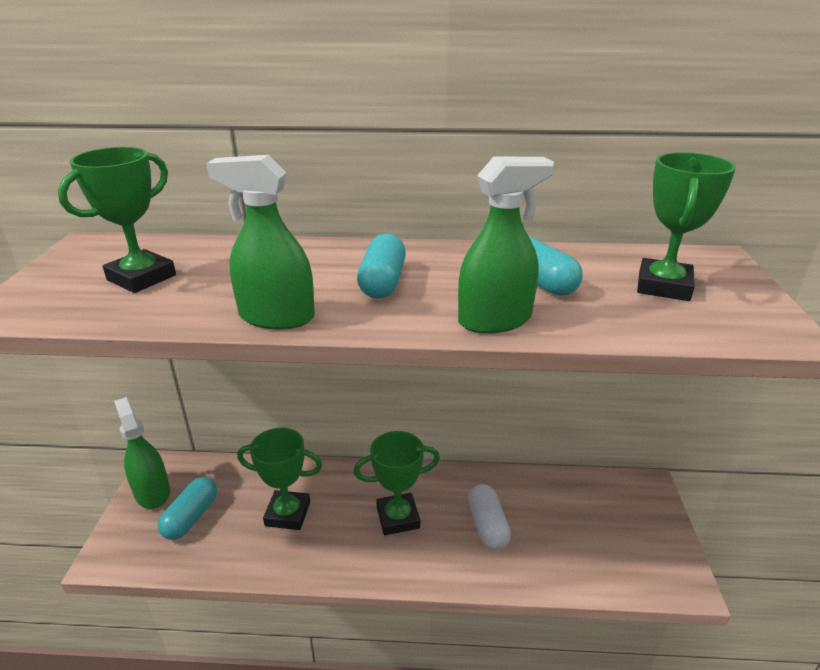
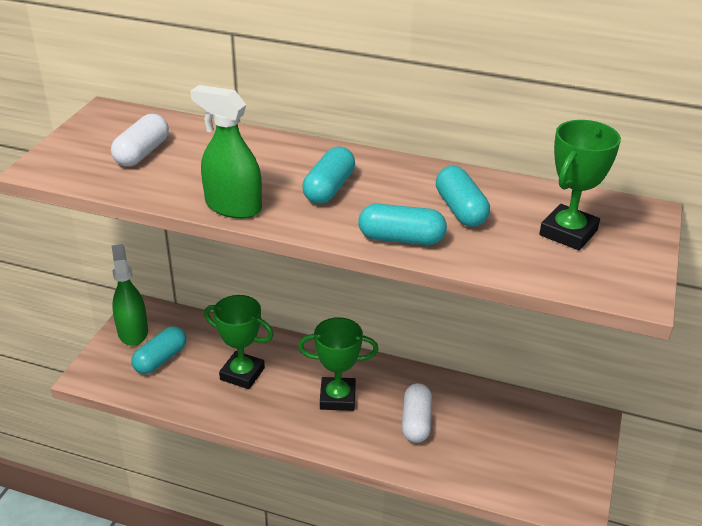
camera: 15 degrees right, 5 degrees up
green trophy [58,147,176,293] -> white capsule [111,114,169,167]
green spray bottle [458,156,554,334] -> turquoise capsule [358,204,447,245]

